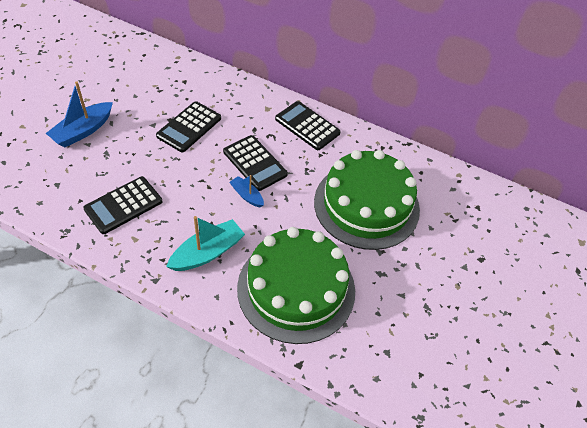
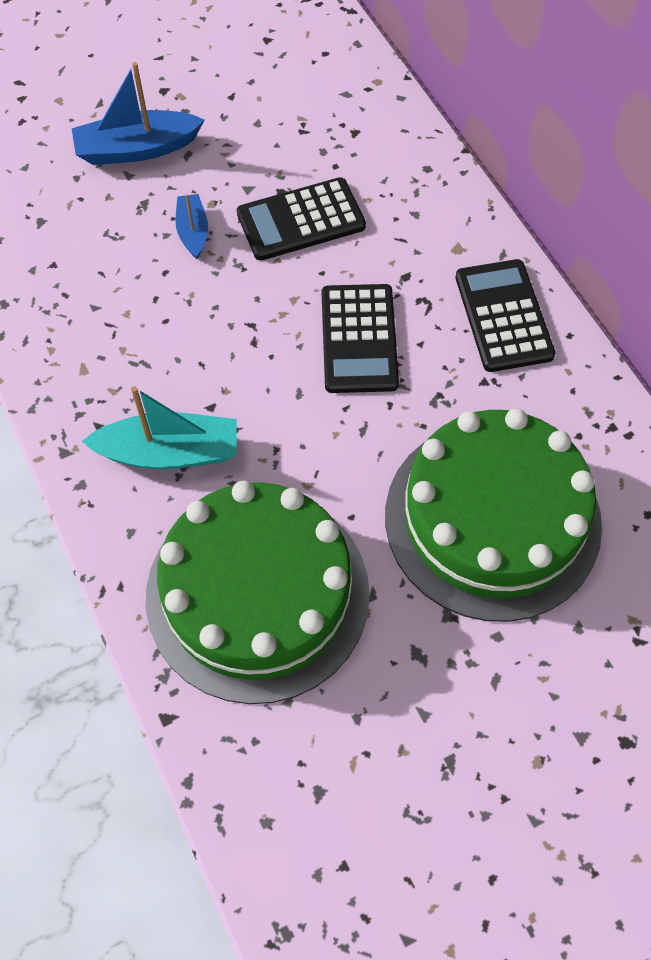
camera: 40 degrees right, 10 degrees up
black calculator [83,176,162,234] -> none
blue boat [229,175,264,208] -> blue boat moved to [176,194,208,259]

